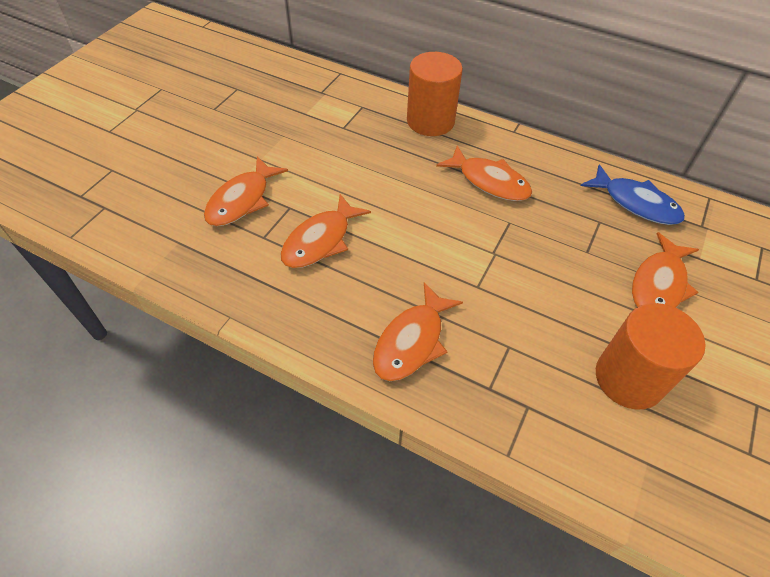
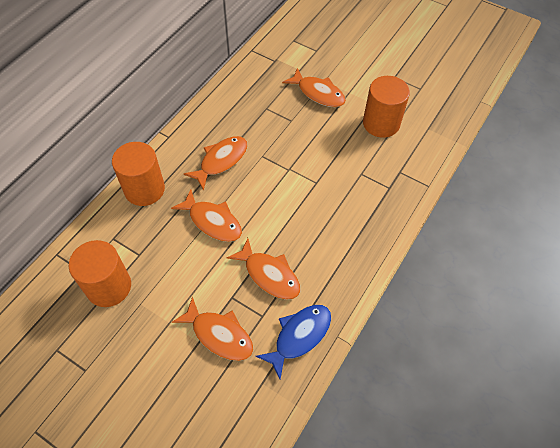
camera: 85 degrees left, 5 degrees up
orange fish [373,282,463,381] -> orange fish moved to [171,189,242,242]
blue fish [581,164,685,225] -> blue fish moved to [256,305,331,379]
none -> orange cylinder [69,240,131,307]

